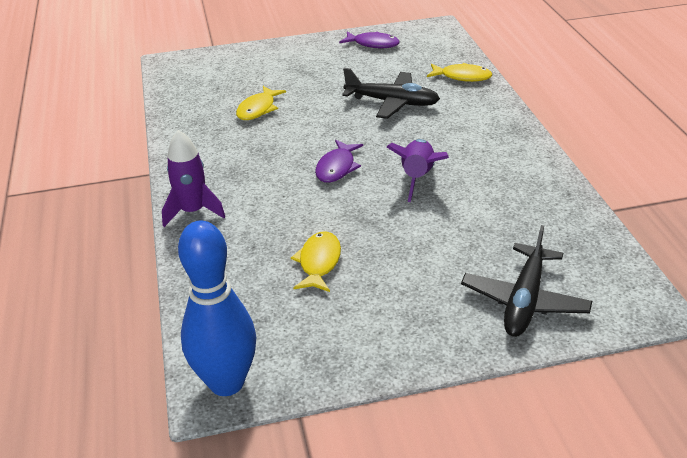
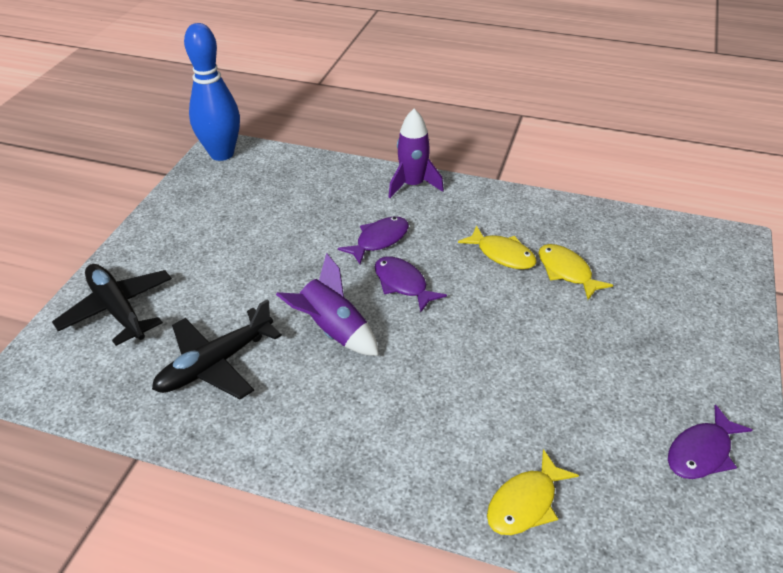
camera: 120 degrees right, 5 degrees up
yellow fish [291,231,341,292] -> yellow fish moved to [458,225,537,269]
black plane [342,68,440,119] -> black plane moved to [152,299,282,399]
none -> purple fish [338,217,409,264]

